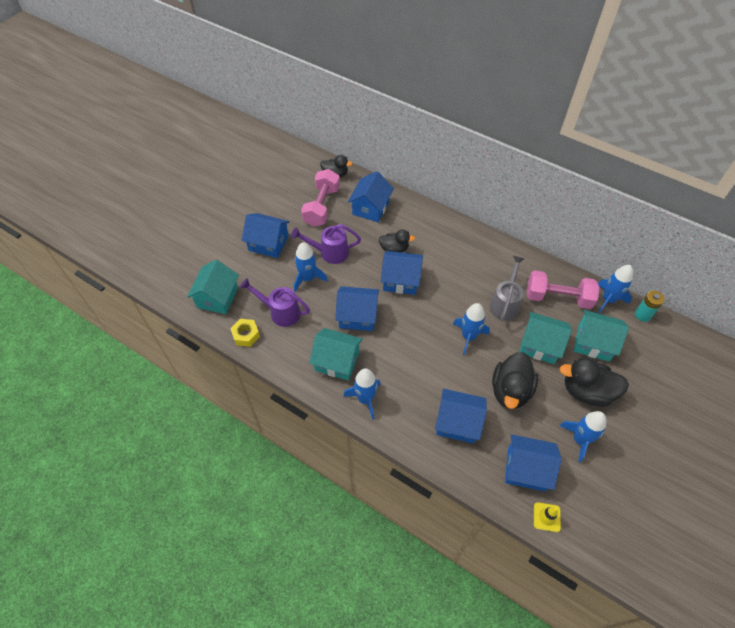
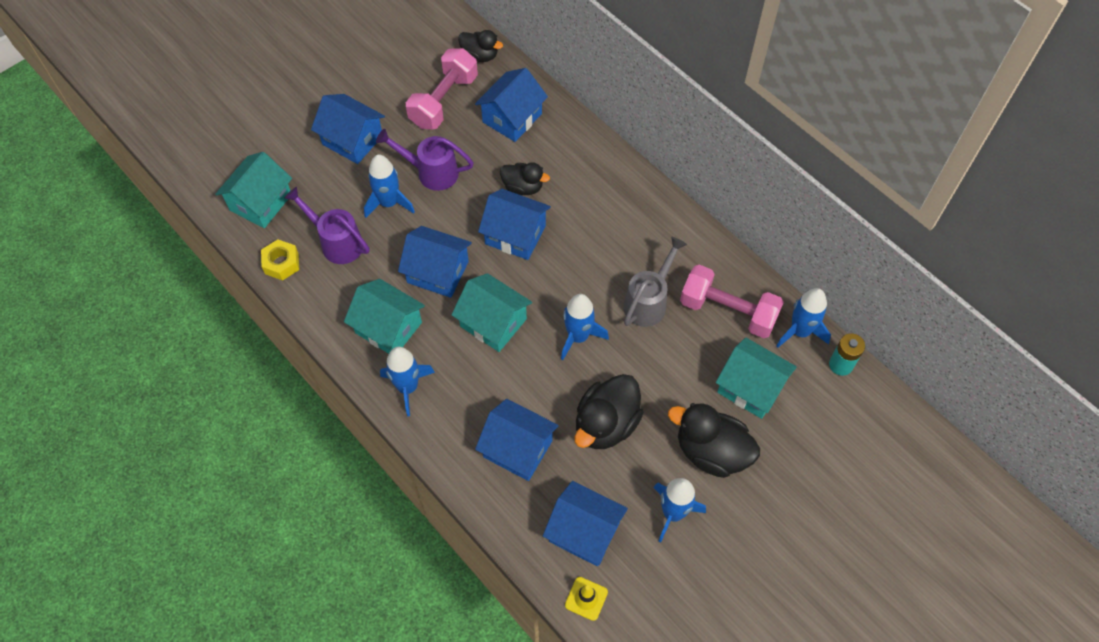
camera: 15 degrees right, 5 degrees up
turquoise house [520,312,572,364] -> turquoise house moved to [452,273,532,352]

